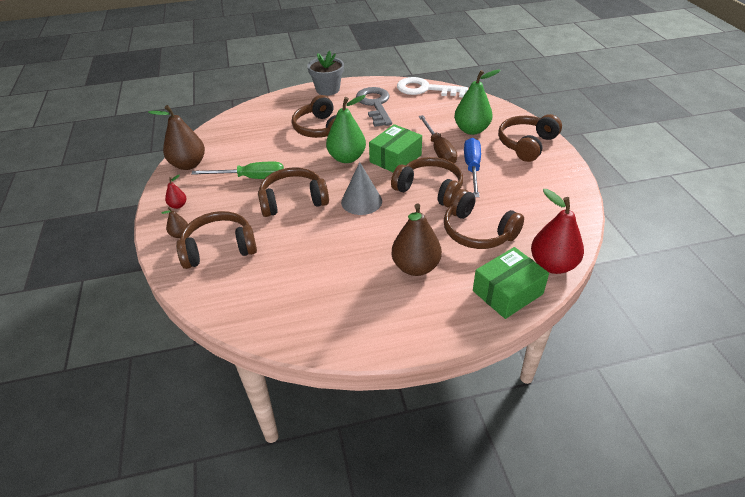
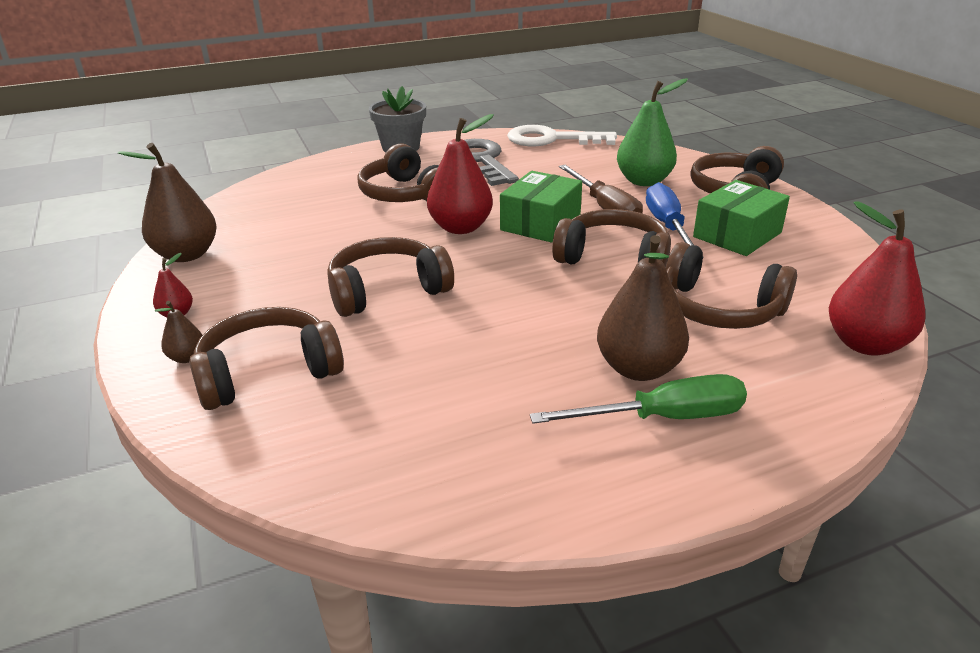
camera: 10 degrees left, 10 degrees down
green screwdriver [191,161,284,179] -> green screwdriver moved to [530,374,747,424]
green pear [326,95,366,163] -> red pear [427,114,494,234]
grey cone [341,162,382,215] -> none
green box [473,247,549,319] -> green box moved to [693,180,790,256]

